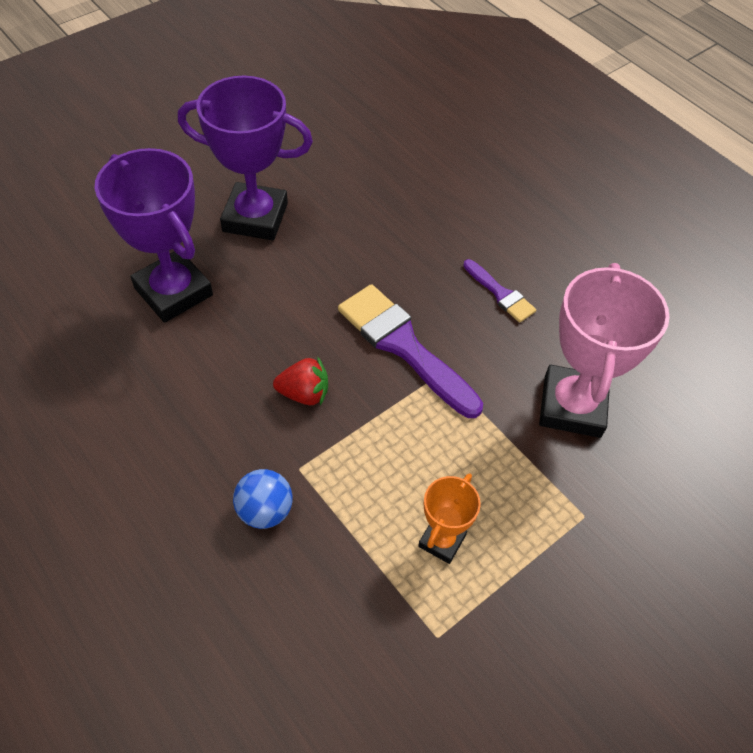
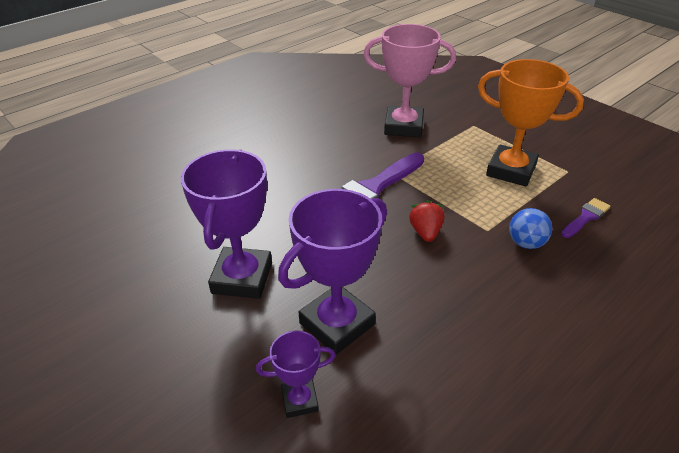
camera: 90 degrees left, 15 degrees down
orange trophy [418,473,481,564] -> orange trophy [478,59,584,187], size x1.91
purple brush [463,259,536,323] -> purple brush moved to [561,198,610,238]
none -> purple trophy [256,330,336,418]

